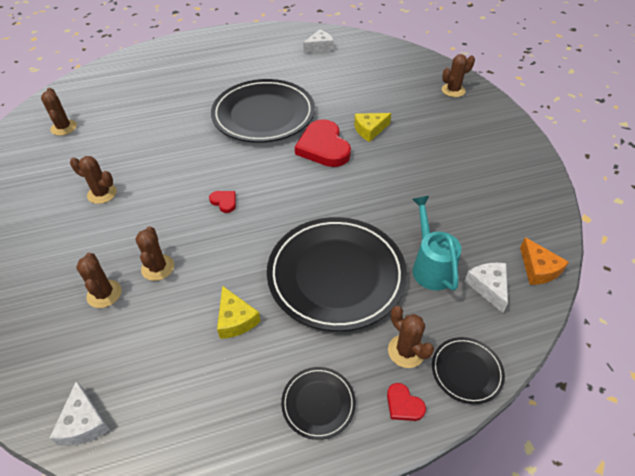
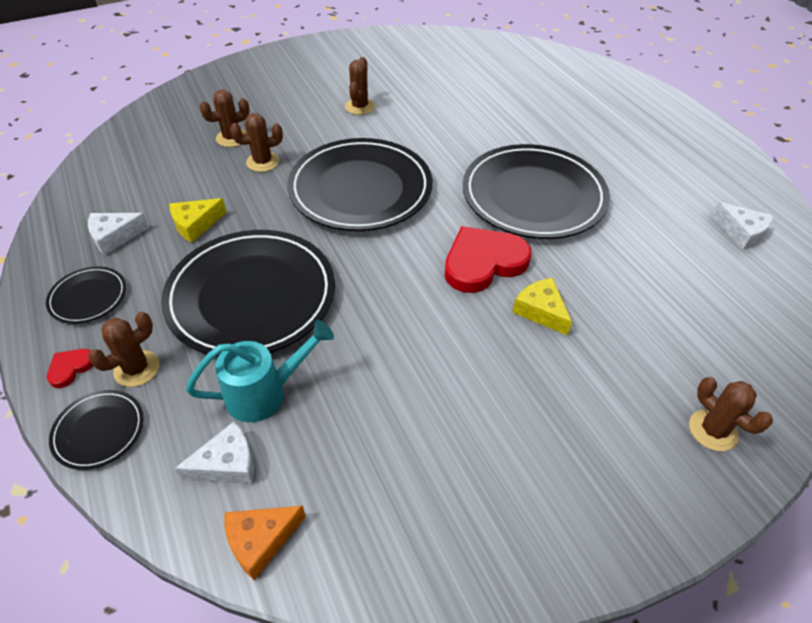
camera: 80 degrees right, 0 degrees up
brown cactus [41,88,77,136] -> none
white cheese [50,381,110,446] -> white cheese moved to [88,213,149,256]
red heart [209,191,236,213] -> black plate [287,138,432,231]

